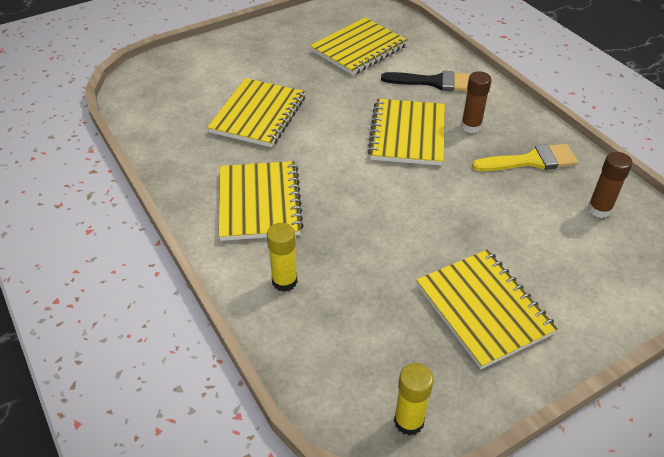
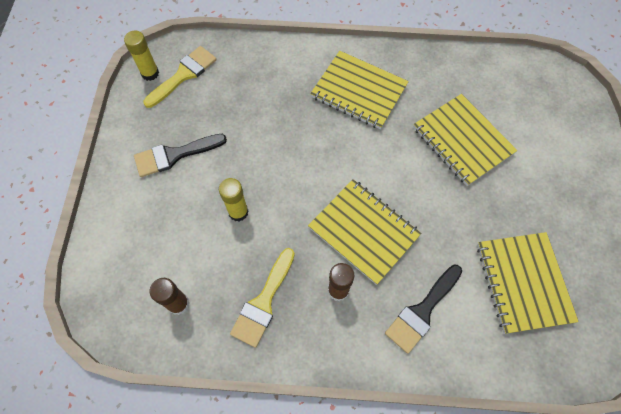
camera: 125 degrees right, 20 degrees up
yellow glue stick [267,223,298,292] -> yellow glue stick moved to [219,178,248,221]
yellow notebook [416,250,558,369] -> black brush [134,134,227,177]
none -> yellow brush [143,46,217,108]

